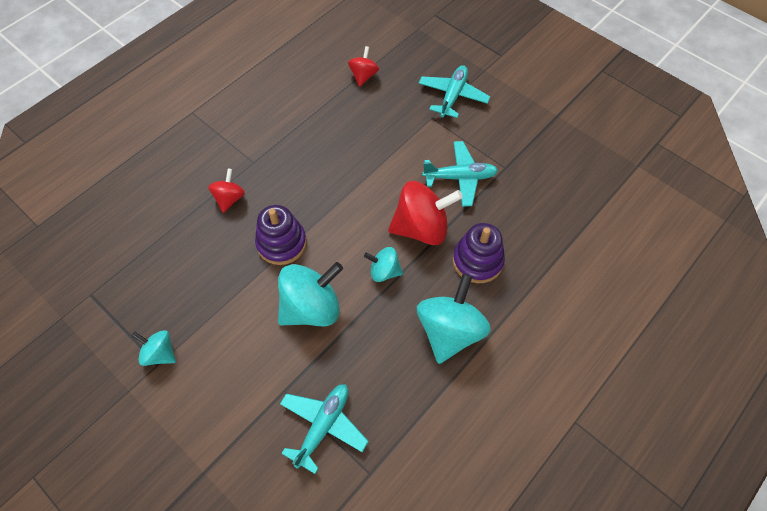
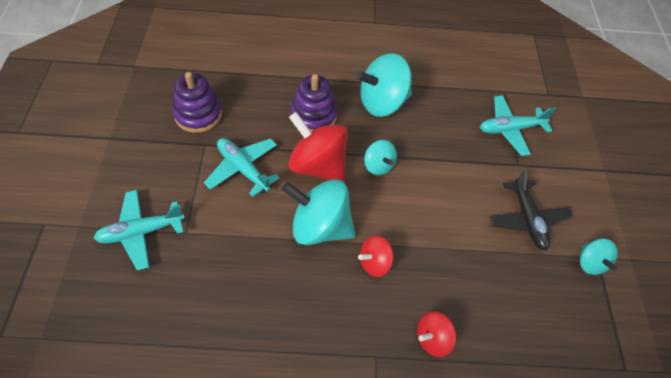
camera: 135 degrees left, 5 degrees down
purple stacking toy [255,205,307,265] -> purple stacking toy moved to [173,72,222,133]
turquoise spinning top [278,262,343,326] -> turquoise spinning top moved to [282,179,356,245]
red spinning top [348,46,379,87] -> red spinning top moved to [358,235,394,277]
none -> black plane [489,169,574,250]

